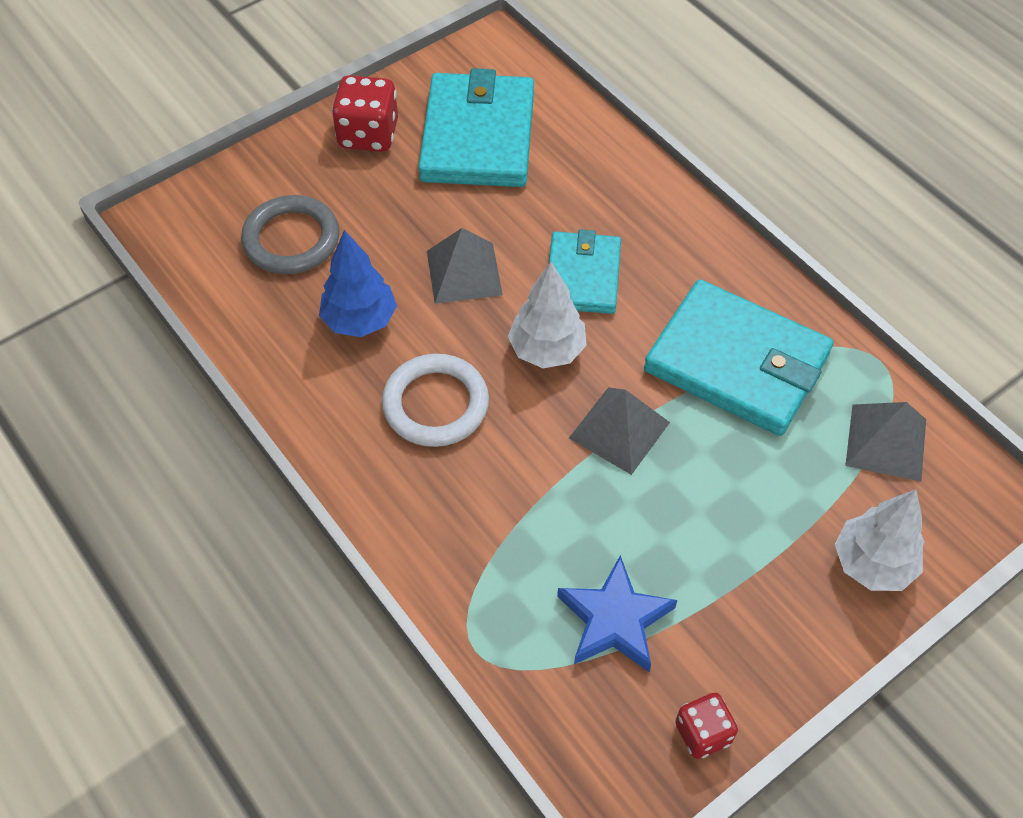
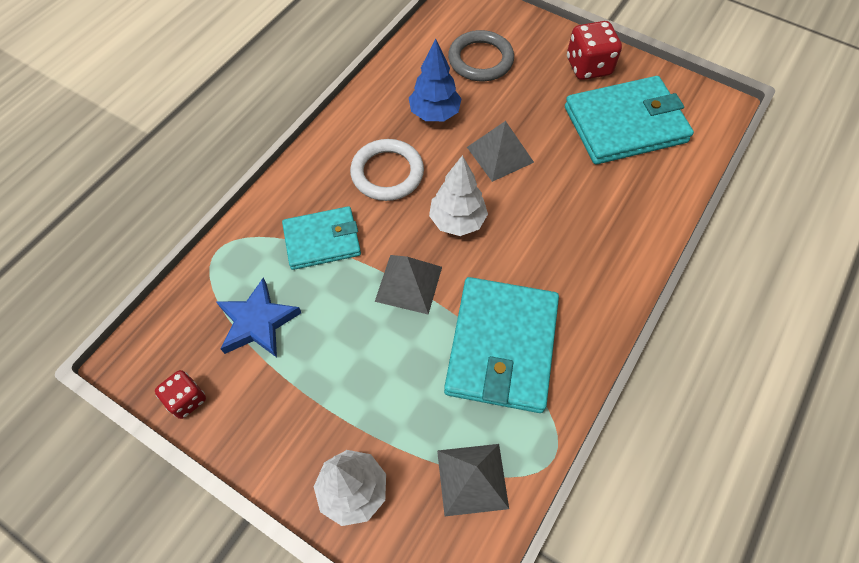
camera: 70 degrees right, 5 degrees up
turquoise wallet [549,229,621,314] -> turquoise wallet moved to [282,206,361,270]

